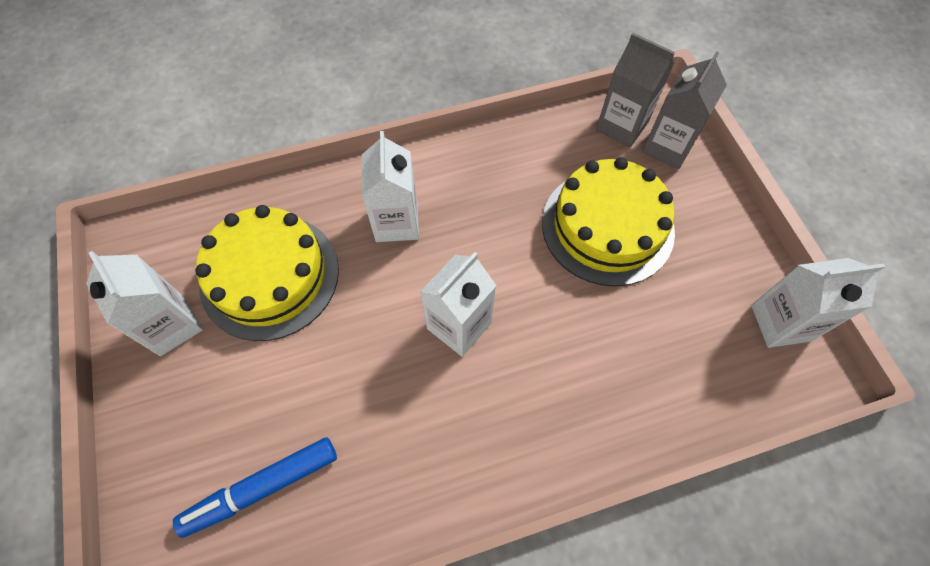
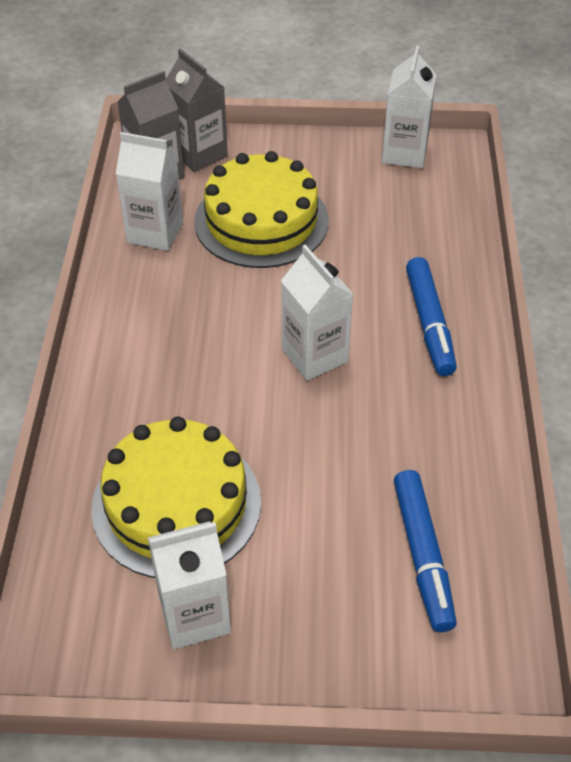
camera: 70 degrees left, 15 degrees down
white carton [362,131,419,242] -> white carton moved to [116,132,183,251]
none -> blue marker [406,257,457,376]

